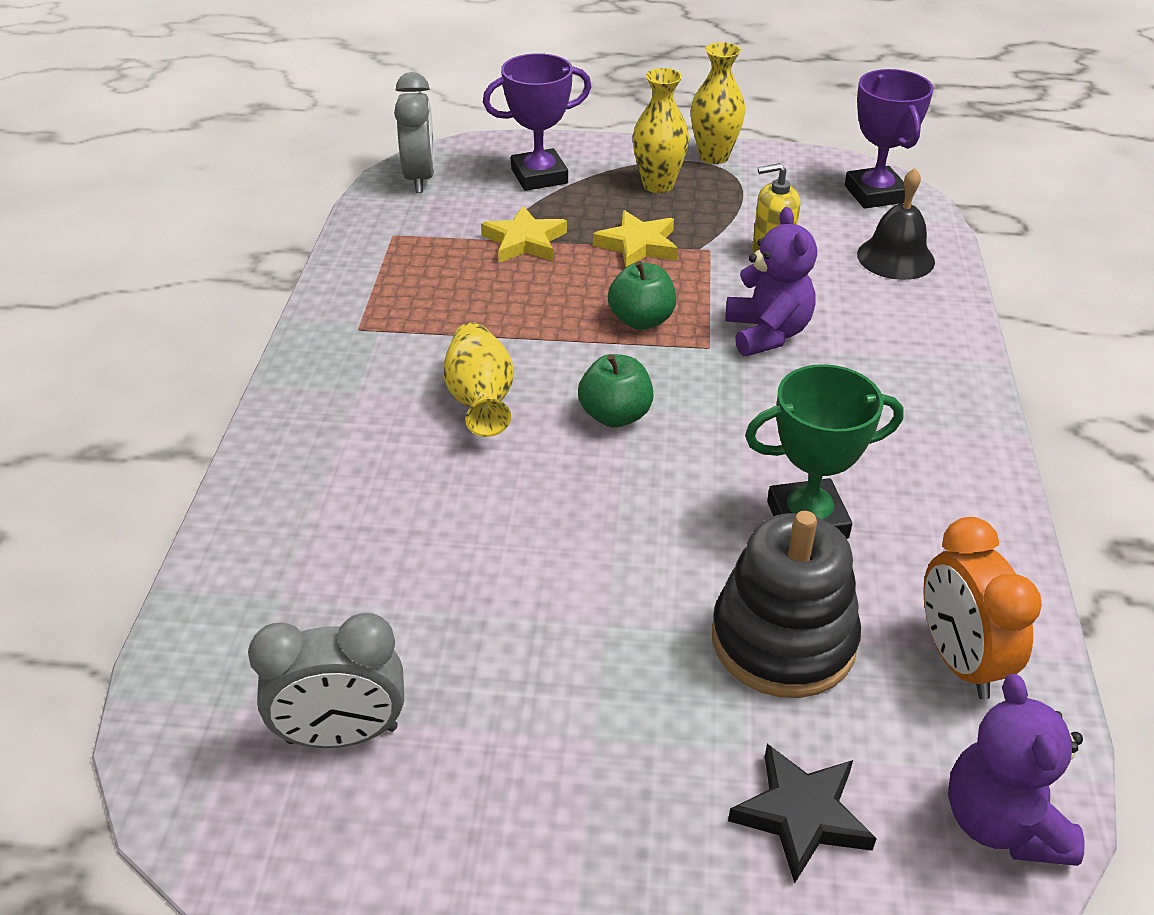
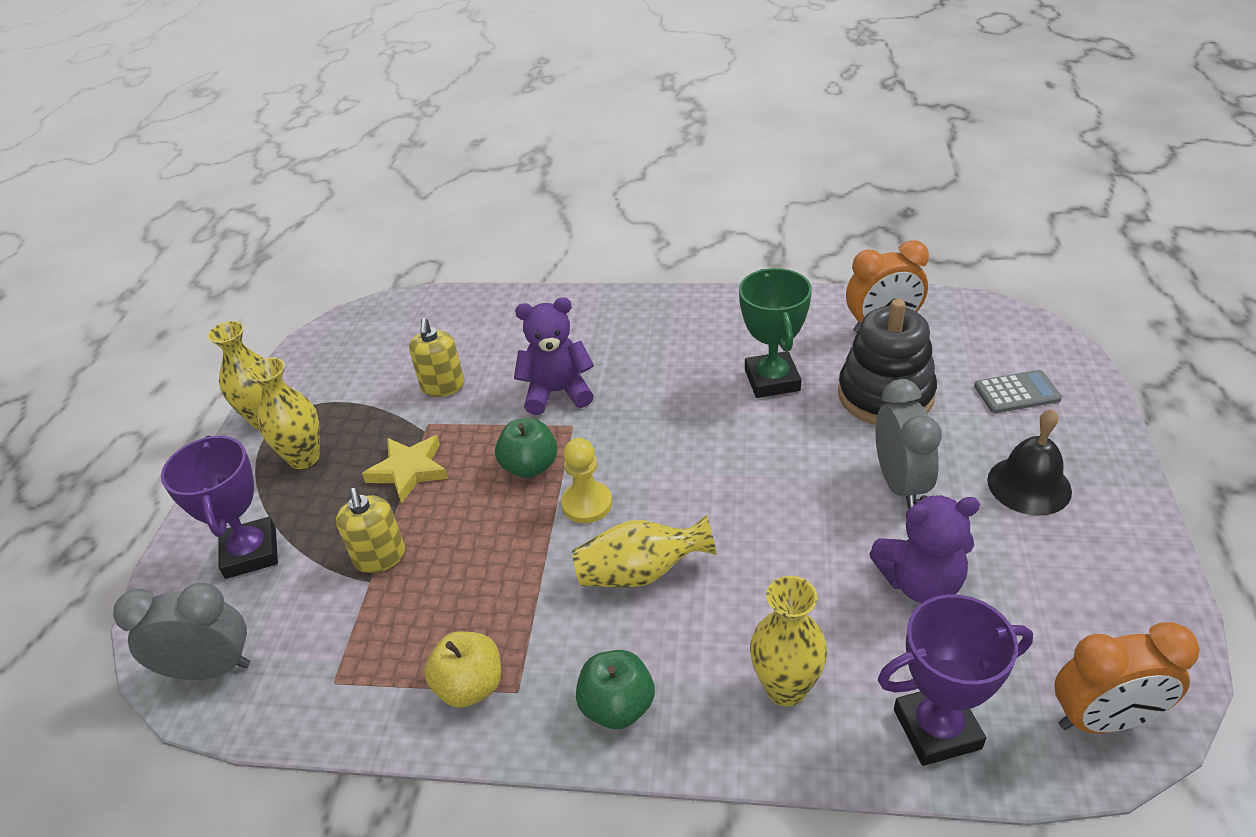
camera: 85 degrees left, 0 degrees up
grey clock [248,613,404,748] -> grey clock moved to [876,379,942,509]
yellow star [481,206,567,263] -> yellow soap dispenser [336,488,405,573]
green apple [578,354,654,428] -> green apple moved to [576,650,655,729]
black star [728,744,877,883] -> grey calculator [974,370,1062,413]
purple trophy [845,69,934,209] -> purple trophy moved to [878,594,1033,766]
black bell [857,168,935,280] -> black bell moved to [987,409,1072,516]
purple teddy bear [948,674,1085,866] -> purple teddy bear moved to [869,495,980,603]
none -> yellow apple [424,631,501,708]
none -> yellow pawn [561,438,612,523]
none -> yellow vase [750,576,827,707]
none -> orange clock [1054,622,1200,733]

